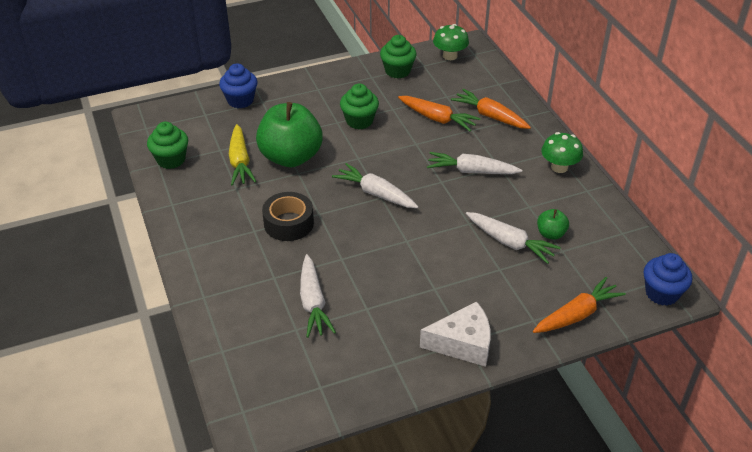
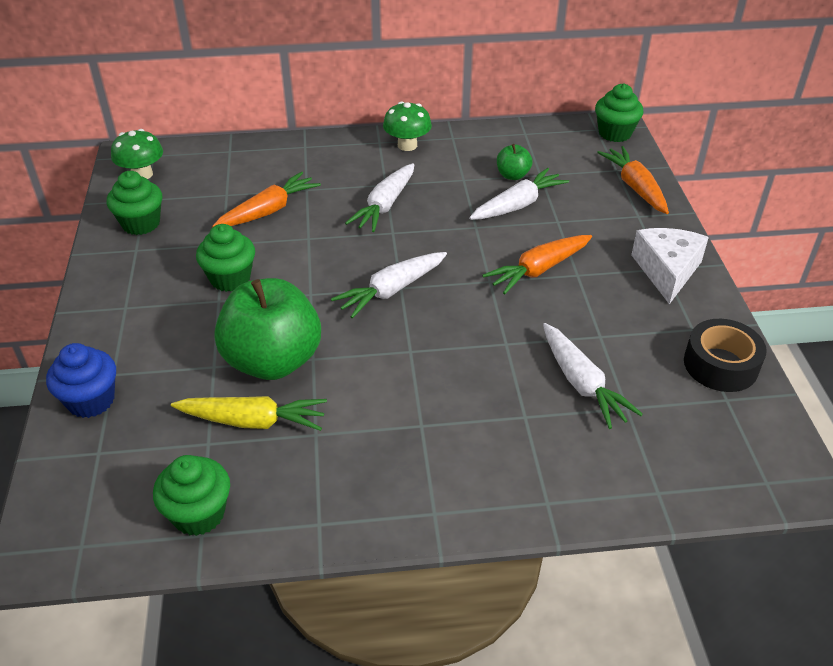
camera: 75 degrees left, 0 degrees up
black tape [262,192,314,241] -> black tape moved to [684,319,767,392]
white carrot [300,254,336,338] -> white carrot turned 60 degrees clockwise [543,323,643,429]
orange carrot [451,89,531,129] -> orange carrot moved to [482,235,592,294]
blue cupcake [643,253,692,306] -> green cupcake [595,83,644,142]

